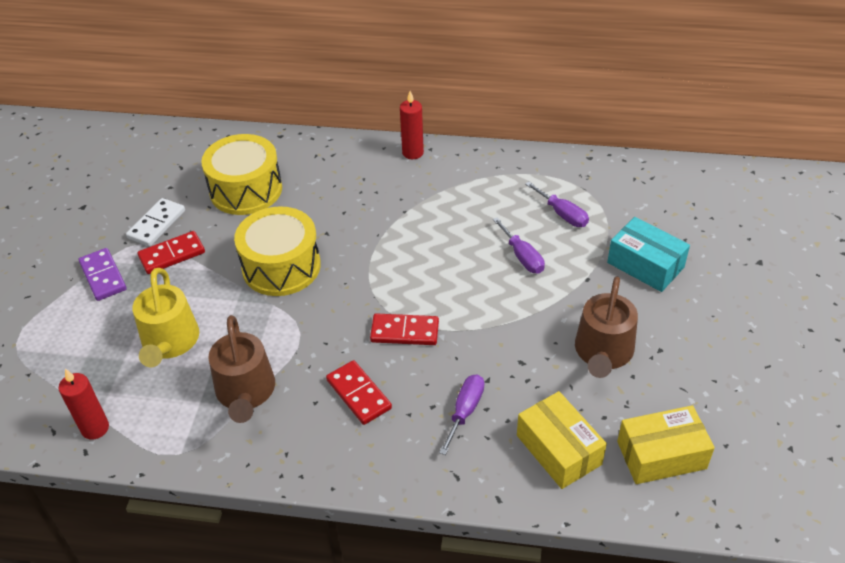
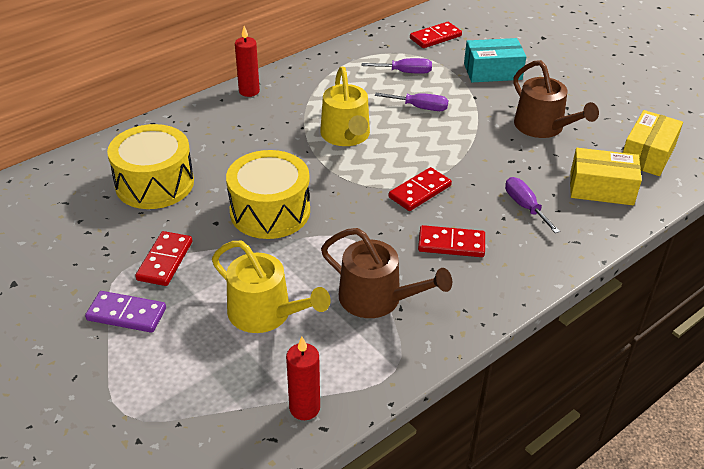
camera: 50 degrees left, 5 degrees down
white domino [126,198,185,247] -> none
none -> yellow watering can [320,67,370,146]
none -> red domino [410,22,462,48]

